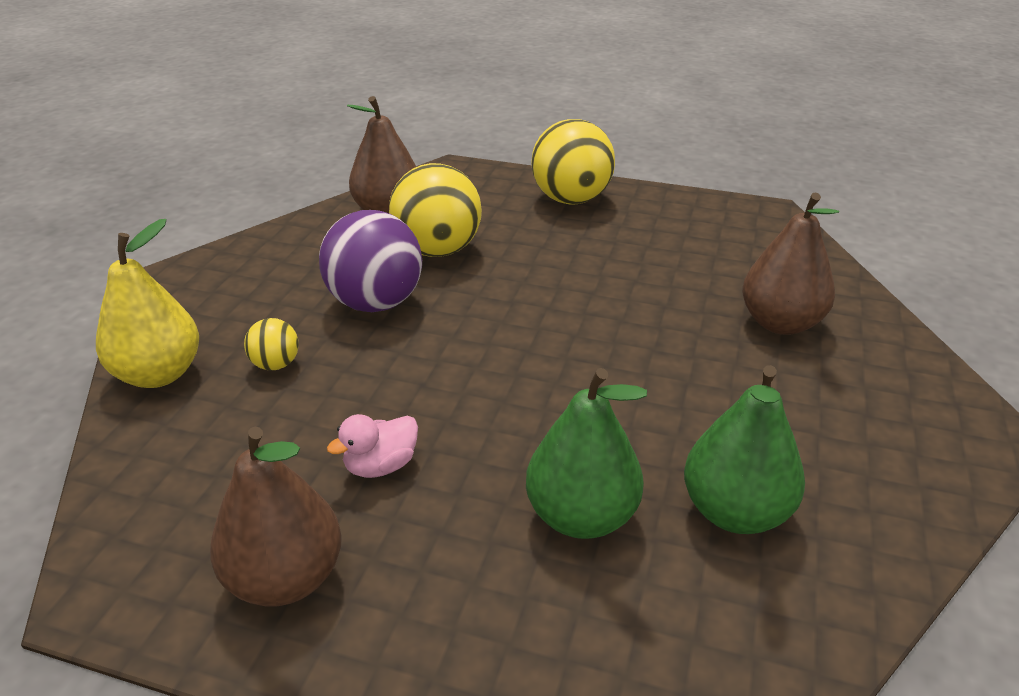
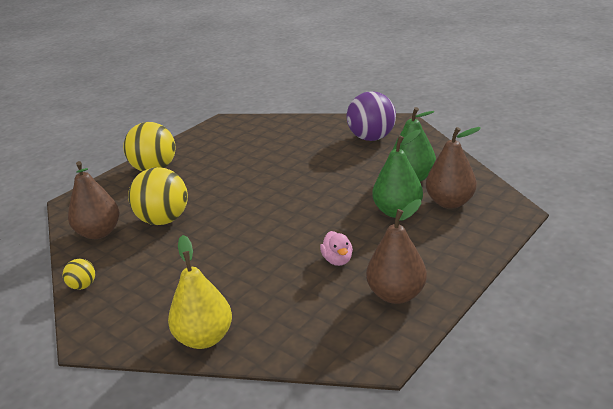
camera: 65 degrees left, 5 degrees down
yellow ball [244,318,299,371] -> yellow ball moved to [63,259,95,290]
purple ball [319,210,422,312] -> purple ball moved to [347,91,396,141]
brown pear [742,193,839,335] -> brown pear moved to [426,127,481,209]

